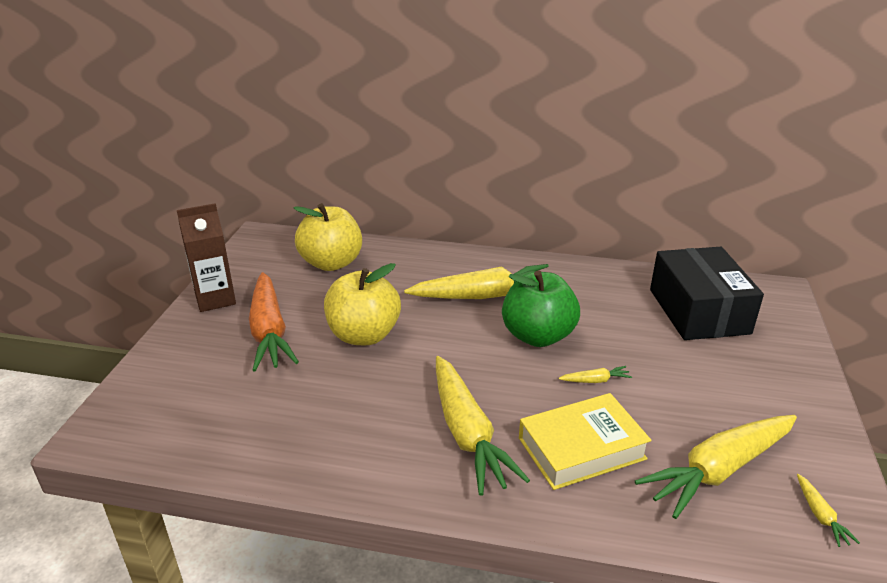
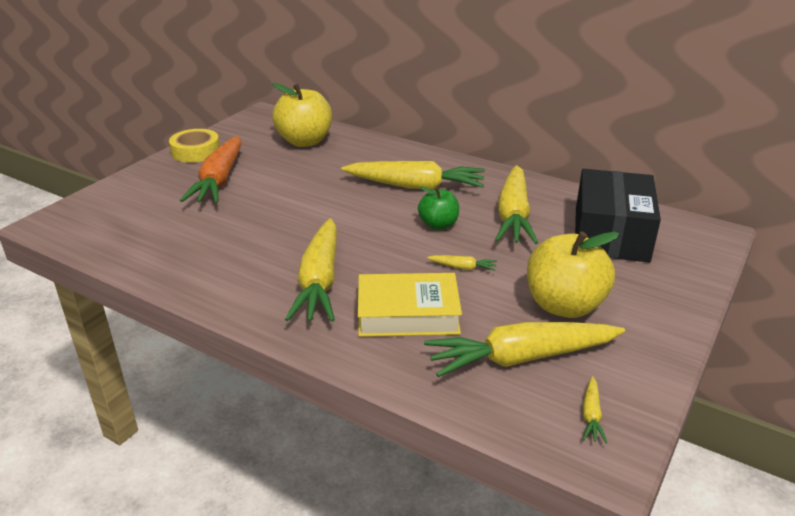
camera: 20 degrees right, 0 degrees up
brown carton [177,203,236,312] -> yellow tape [169,129,220,163]
yellow apple [324,263,401,345] -> yellow apple moved to [527,232,619,318]
green apple [502,270,580,347] -> green apple [418,186,459,230], size x0.58
none -> yellow carrot [495,165,538,244]

